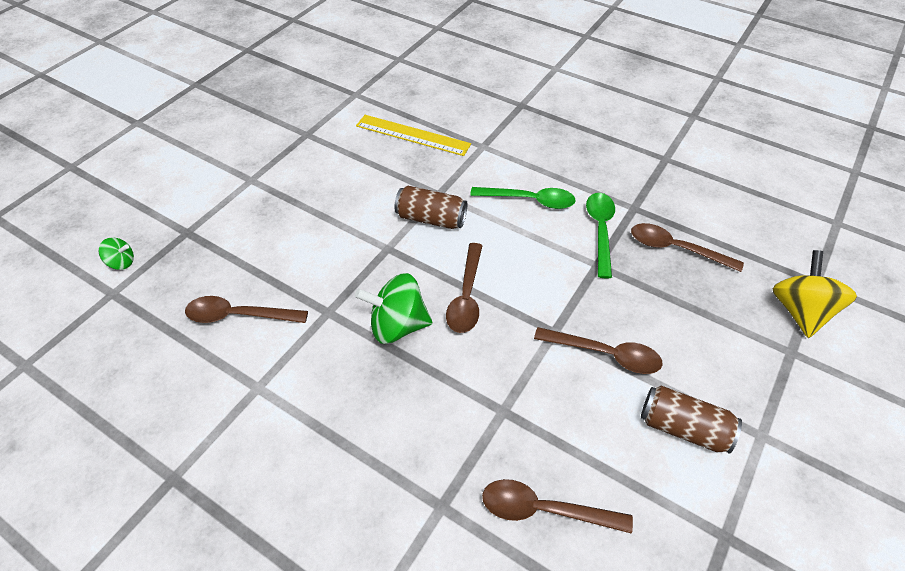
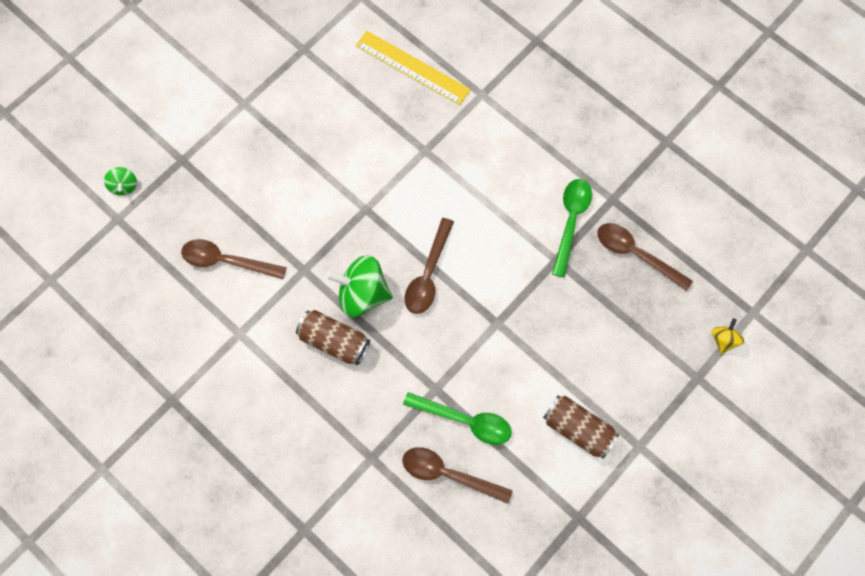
camera: 10 degrees right, 20 degrees up
green spinning top [99,237,134,270] -> green spinning top turned 60 degrees clockwise [104,167,137,196]
brown can [394,186,467,229] -> brown can moved to [296,310,370,365]
green spoon [470,187,576,209] -> green spoon moved to [403,392,512,445]
brown spoon [534,327,663,374] -> none
yellow spinning top [773,250,857,338] -> yellow spinning top [712,318,744,354], size x0.51

